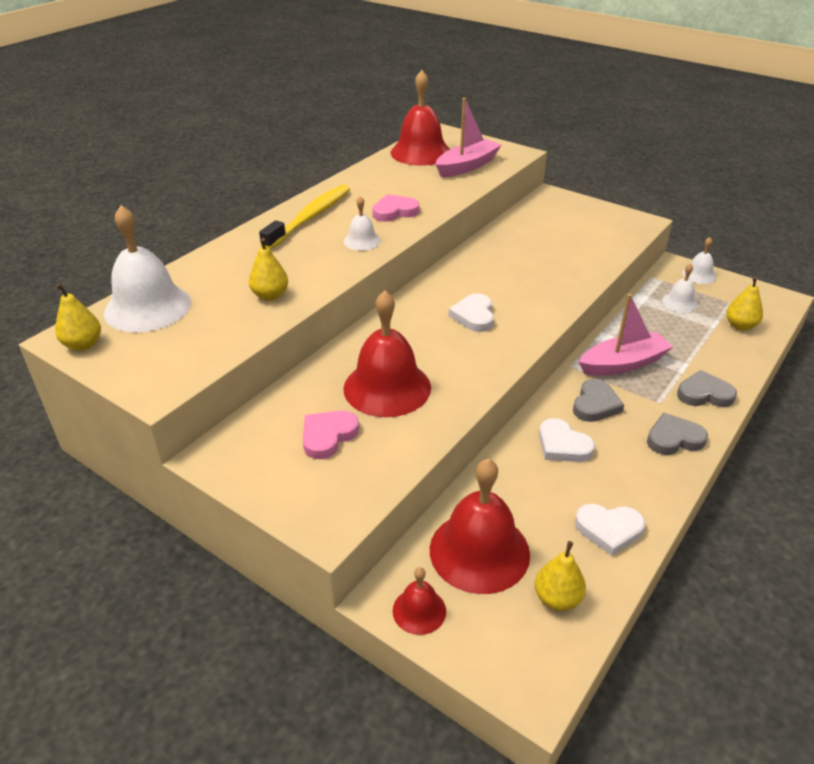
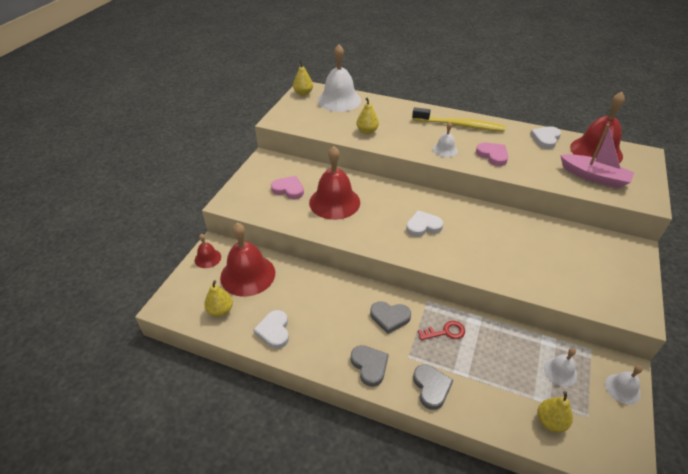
camera: 75 degrees right, 5 degrees up
white heart [539,418,595,462] -> white heart moved to [530,126,561,149]
pink boat [579,294,673,376] -> red key [418,321,465,340]

